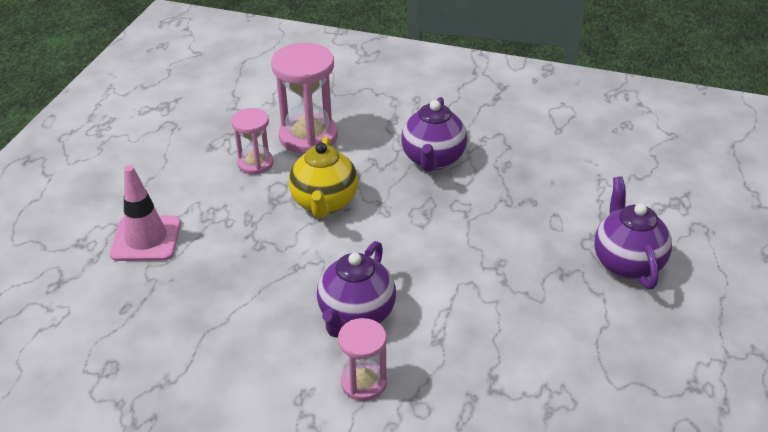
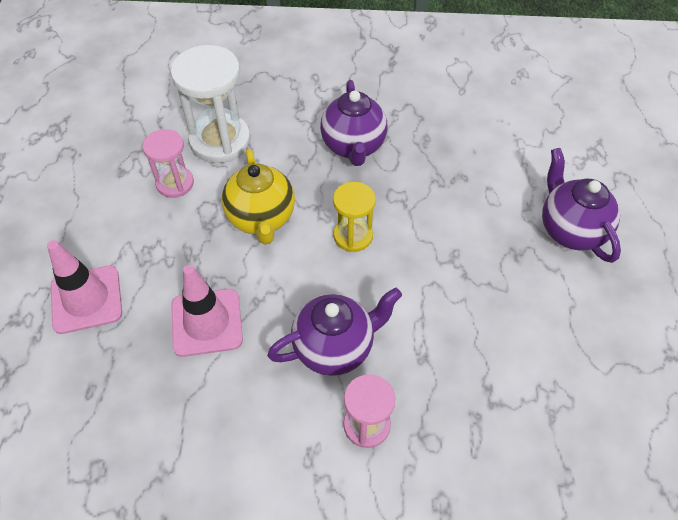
camera: 15 degrees left, 15 degrees up
pink hourglass [271,43,338,154] -> white hourglass [171,45,250,163]
purple teapot [317,241,396,338] -> purple teapot turned 120 degrees counterclockwise [267,288,402,376]
none -> pink traffic cone [171,265,243,357]
none -> yellow hourglass [333,182,376,252]

